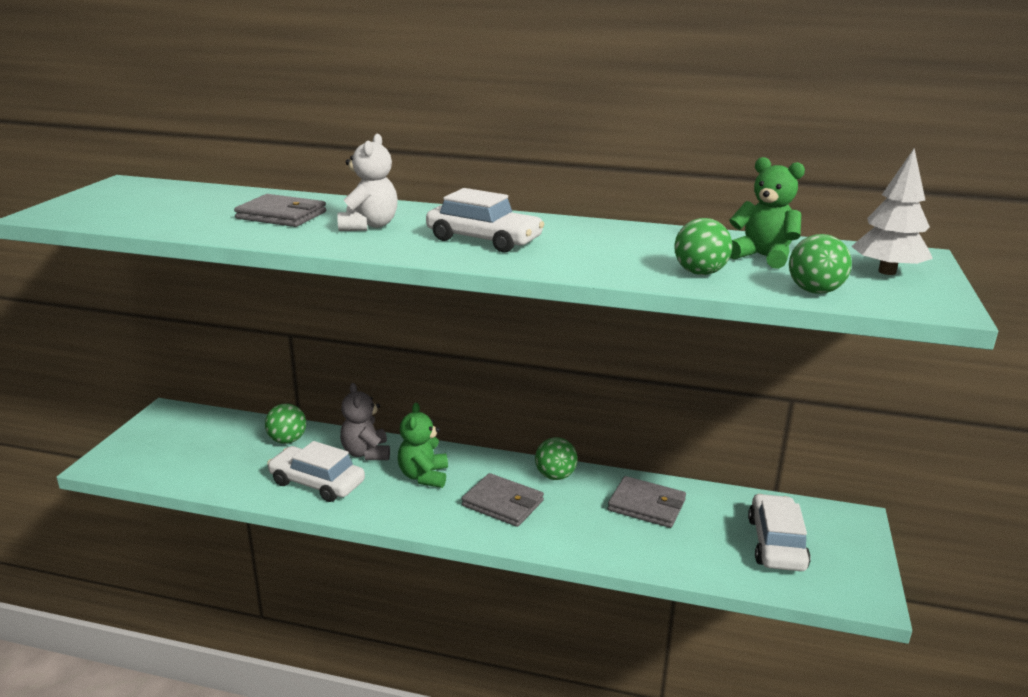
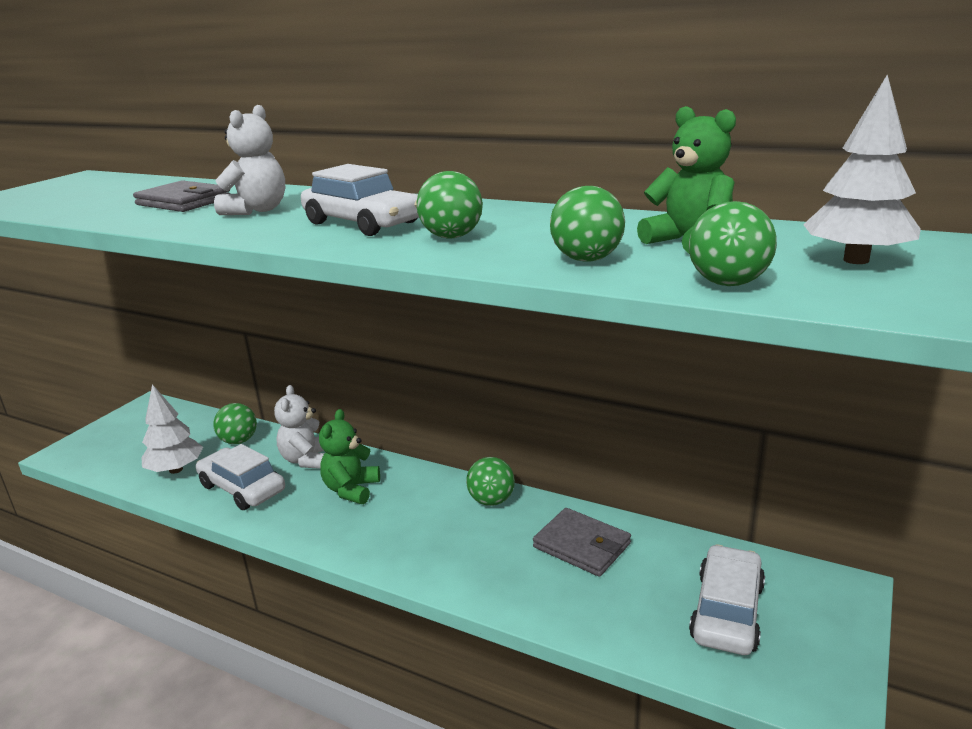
camera: 15 degrees right, 0 degrees up
grey teddy bear [340,383,390,460] -> white teddy bear [274,385,325,469]
grey wallet [462,473,544,527] -> none
none -> white tree [142,384,203,474]
none -> green ball [417,171,483,238]

